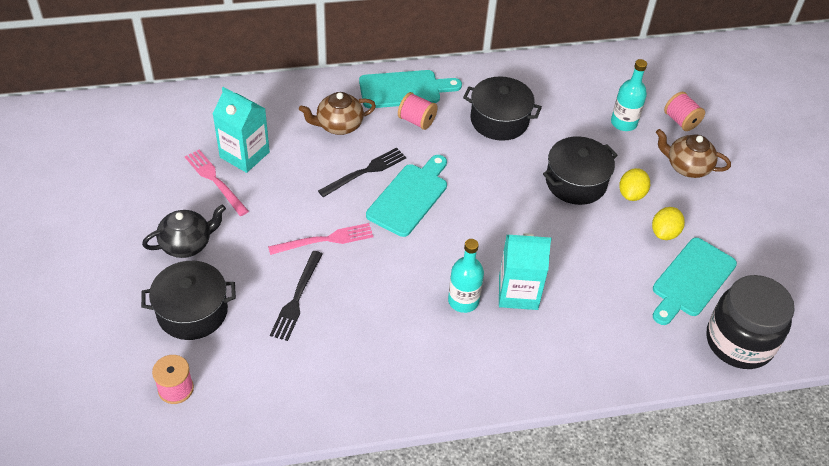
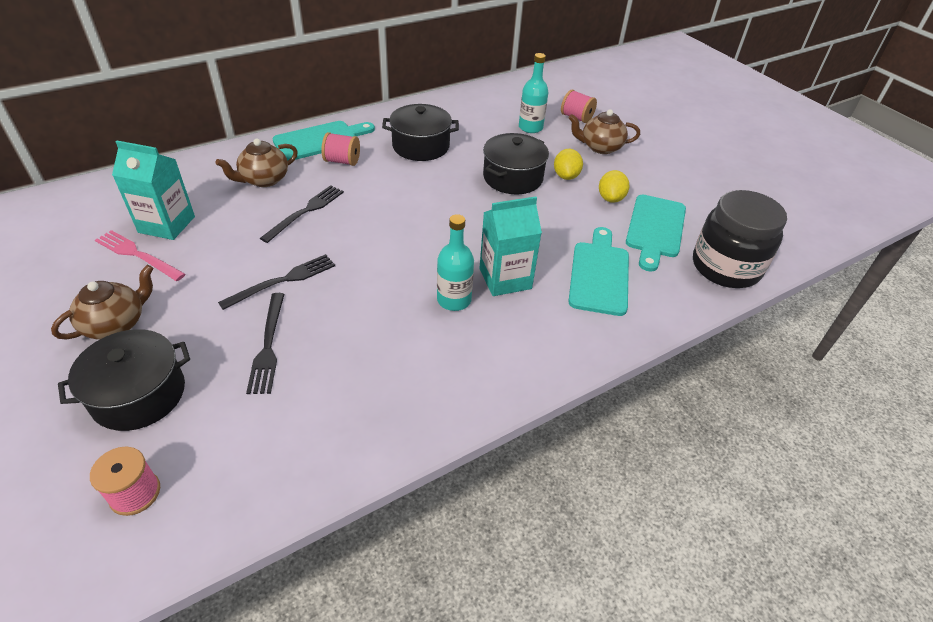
camera: 20 degrees left, 5 degrees down
black teapot [142,205,226,258] -> brown teapot [51,265,153,339]
pink fork [268,223,374,255] -> black fork [218,254,335,310]
turquoise cutting board [366,155,447,237] -> turquoise cutting board moved to [568,227,629,316]

